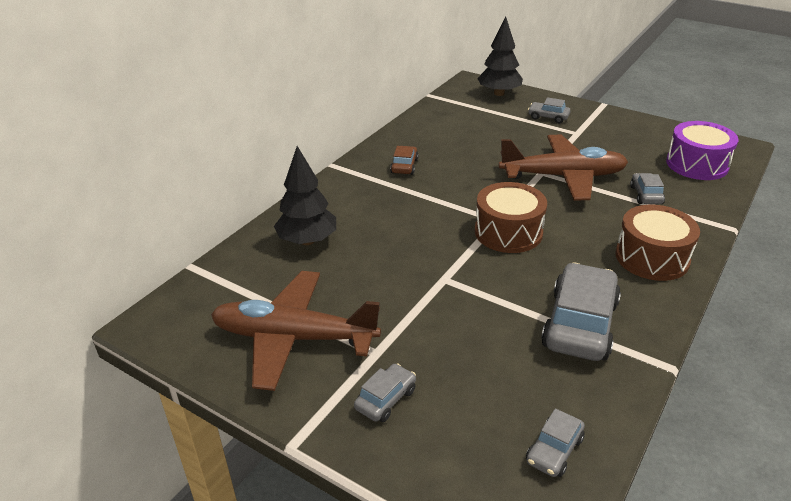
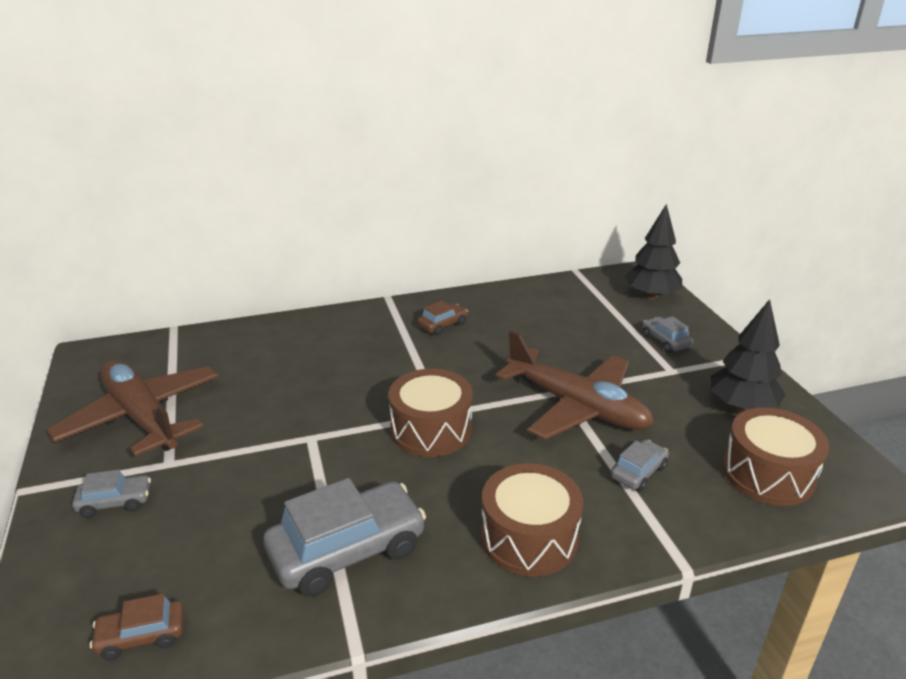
camera: 40 degrees right, 5 degrees down
black tree [274,146,336,245] -> black tree moved to [710,299,785,412]
grey car [526,408,585,477] -> brown car [90,594,184,660]
purple drum [666,121,738,180] -> brown drum [723,408,829,506]

